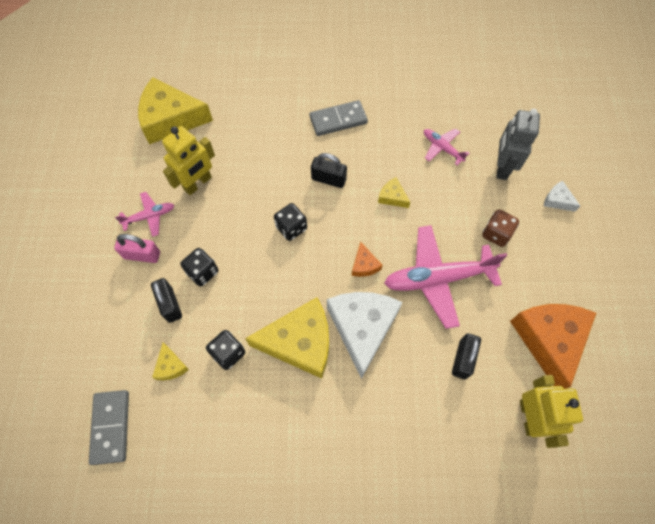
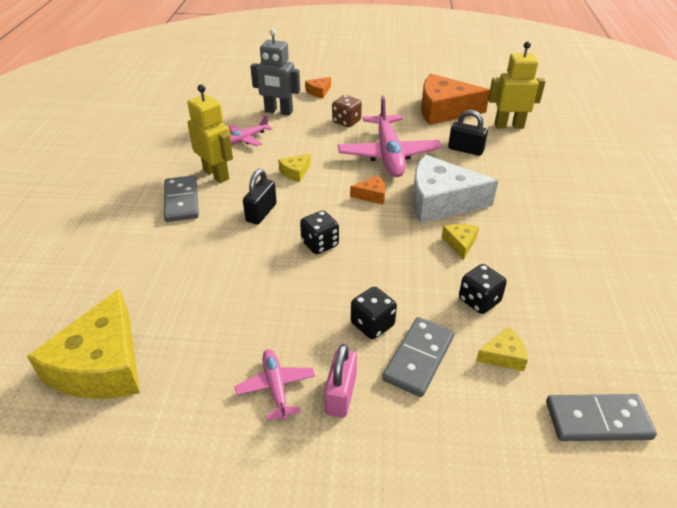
camera: 85 degrees left, 25 degrees down
black padlock [151,278,182,323] -> grey domino [382,317,454,397]
yellow robot [162,126,215,195] -> yellow robot moved to [188,84,233,183]
yellow cheese [245,297,329,379] -> yellow cheese [442,224,479,260], size x0.44
white cheese [544,181,580,211] -> orange cheese [305,77,331,98]

